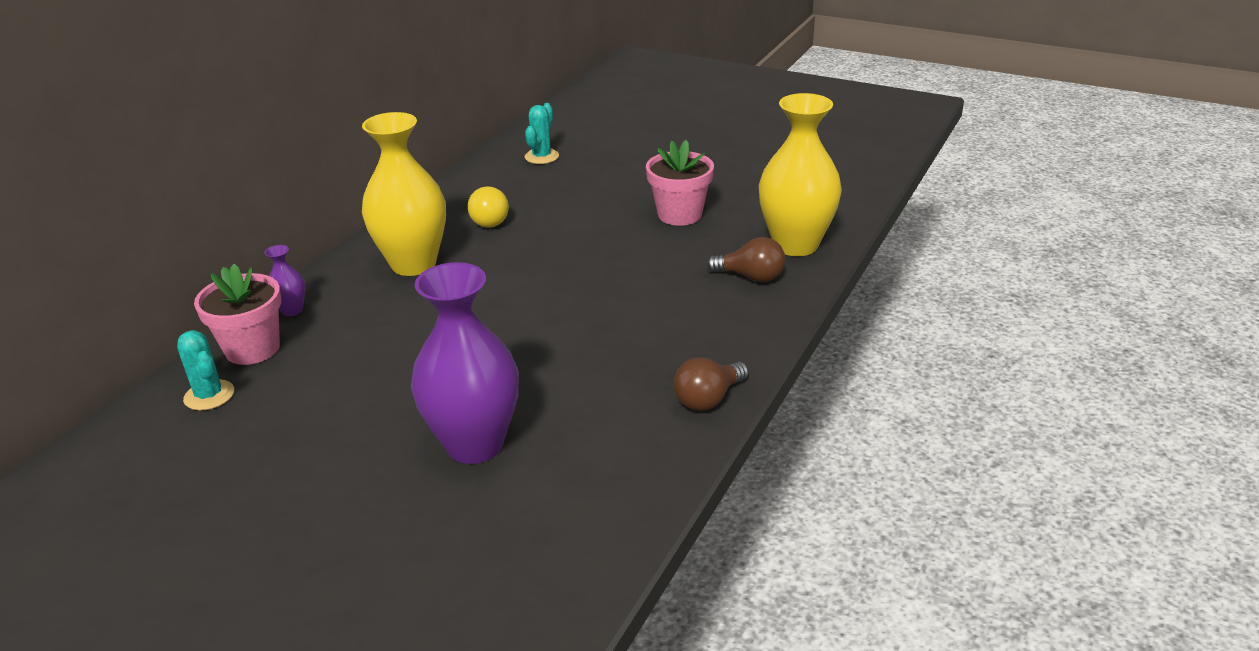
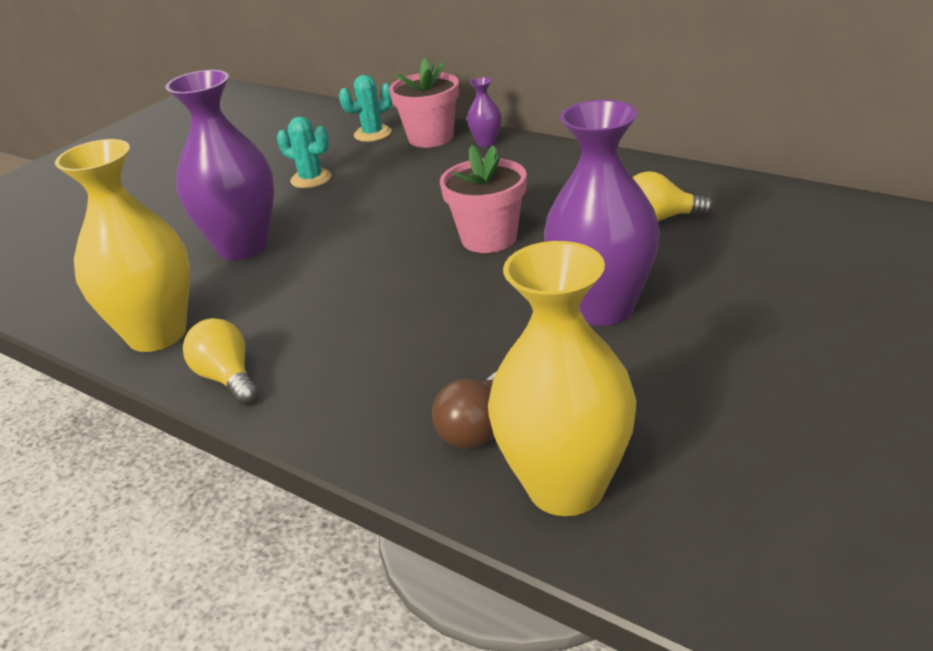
camera: 100 degrees right, 0 degrees up
yellow vase [362,112,446,276] -> yellow vase moved to [55,139,190,352]
turquoise cactus [525,103,559,164] -> turquoise cactus moved to [277,117,332,188]
pink flower pot [646,140,714,226] -> pink flower pot moved to [440,145,527,253]
brown light bulb [673,357,749,411] -> yellow light bulb [183,318,258,405]
none -> purple vase [544,100,660,326]

